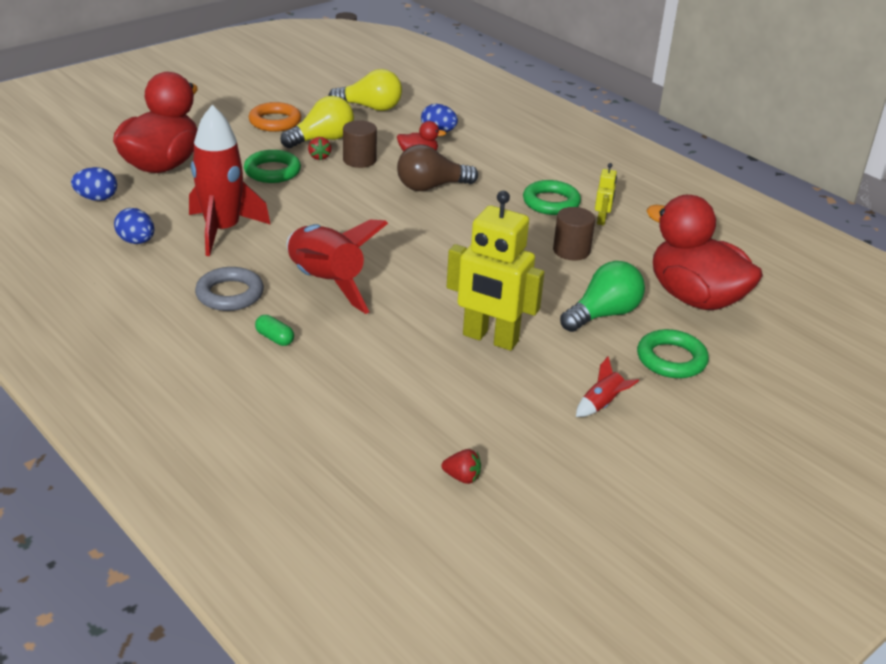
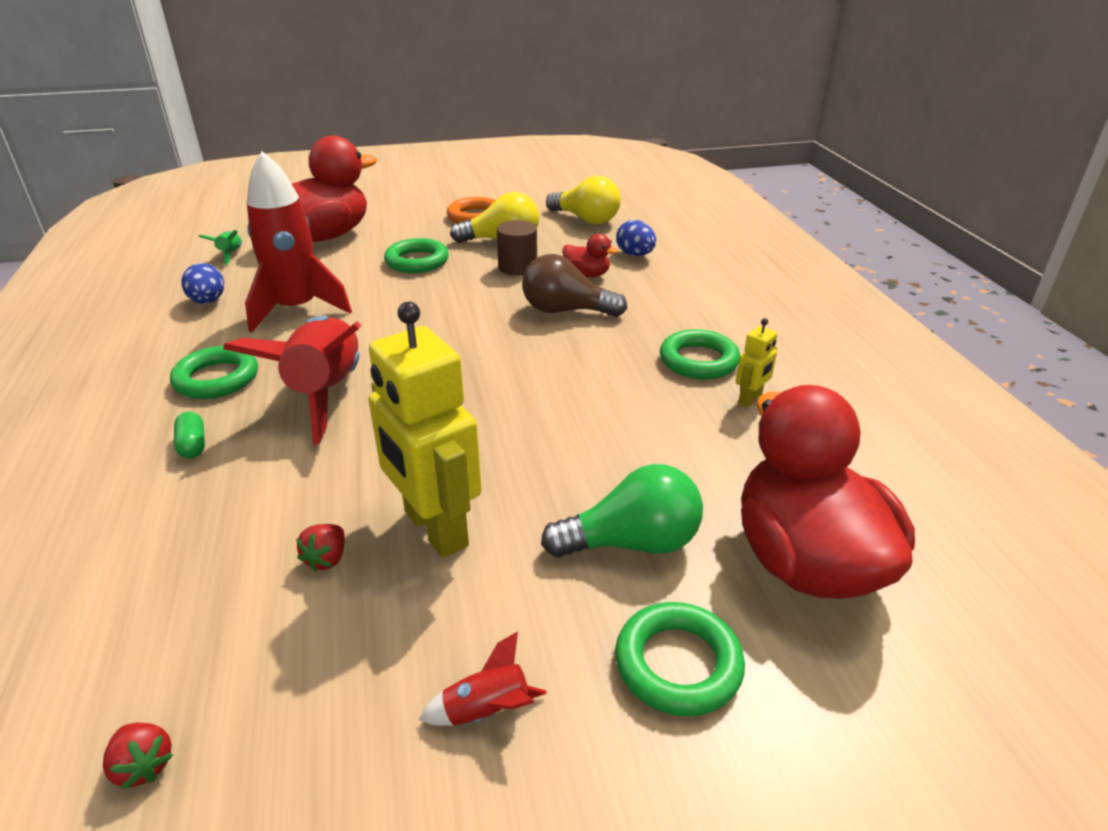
camera: 30 degrees right, 0 degrees up
blue egg [71,167,117,201] -> green rocket [199,230,242,265]
grey ring [195,267,264,311] -> green ring [170,346,258,399]
red strawberry [308,137,331,160] -> red strawberry moved to [296,524,345,572]
brown cylinder [553,207,595,260] -> none

